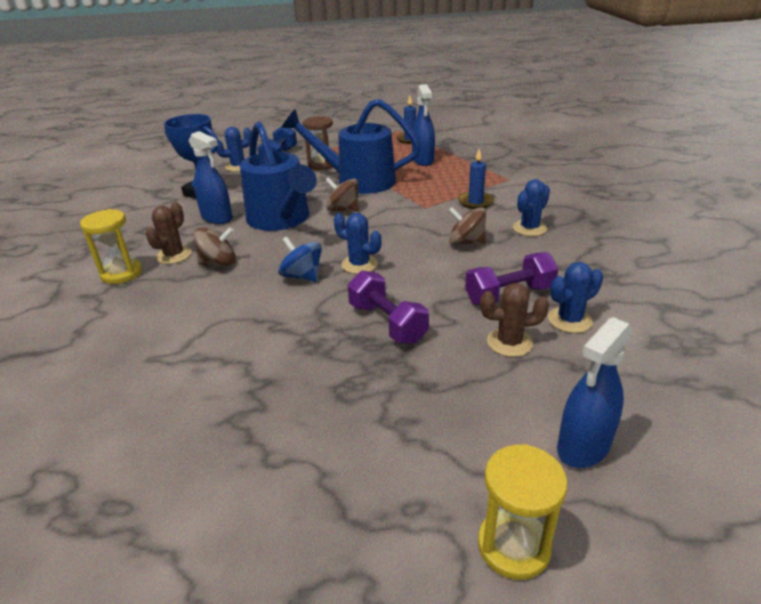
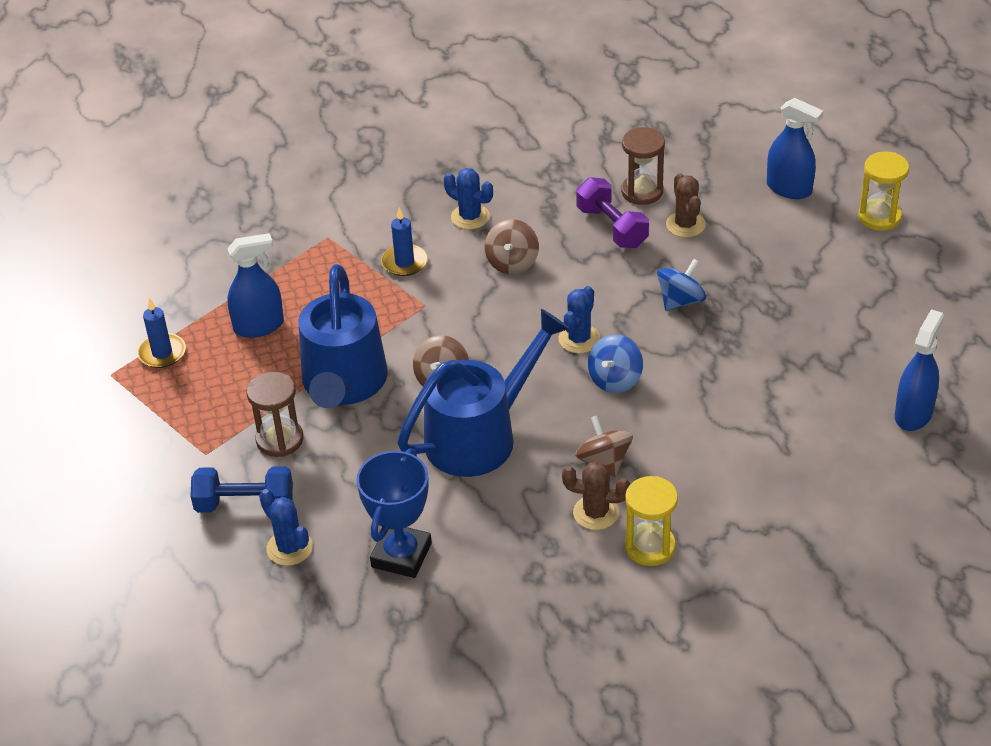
camera: 100 degrees left, 10 degrees up
blue spray bottle [189,131,233,224] -> blue spray bottle moved to [895,309,944,431]
purple dumbbell [348,270,429,344] -> blue spinning top [657,259,706,311]
blue cactus [548,262,603,333] -> brown hourglass [621,127,665,205]

